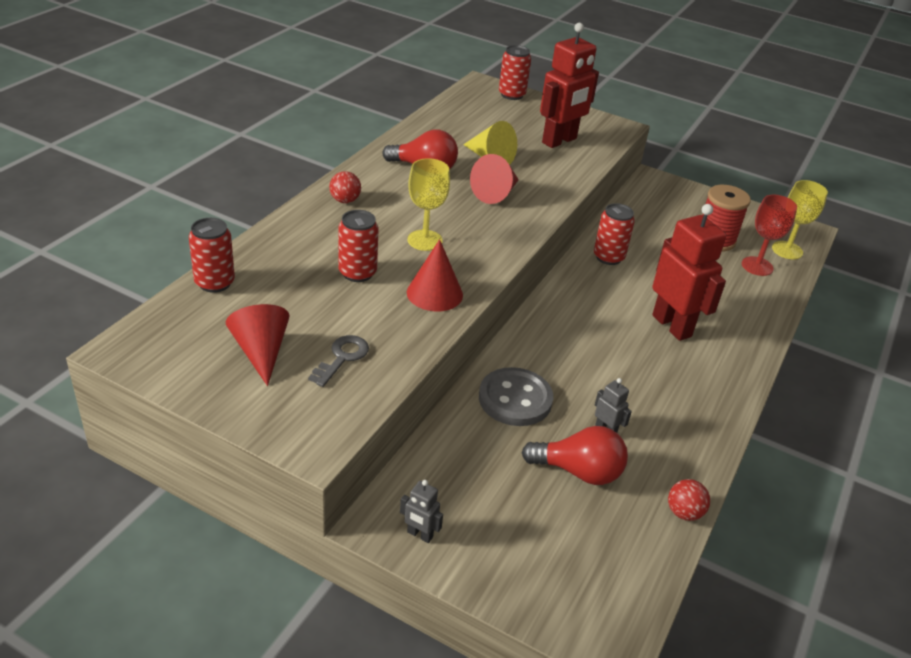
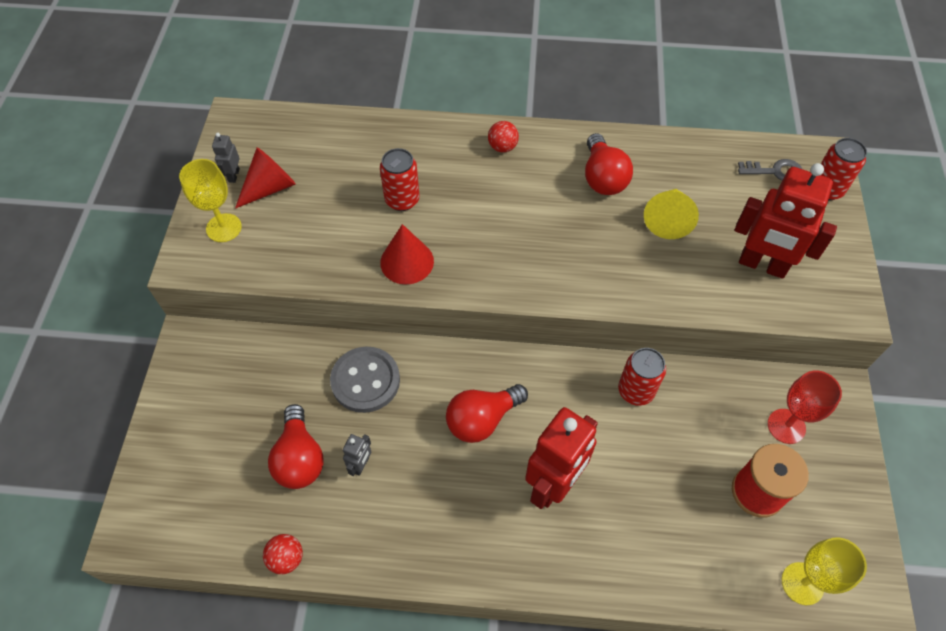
camera: 70 degrees right, 20 degrees up
red can [189,218,235,293] -> none
grey key [308,335,369,387] -> grey key moved to [738,159,802,181]
grey robot [400,480,443,543] -> grey robot moved to [212,133,240,183]
yellow goblet [407,158,450,251] -> yellow goblet moved to [179,159,242,242]
red cone [470,154,519,204] -> none
red goblet [742,195,797,276] -> red goblet moved to [768,370,842,444]
none -> red light bulb [446,384,528,443]

